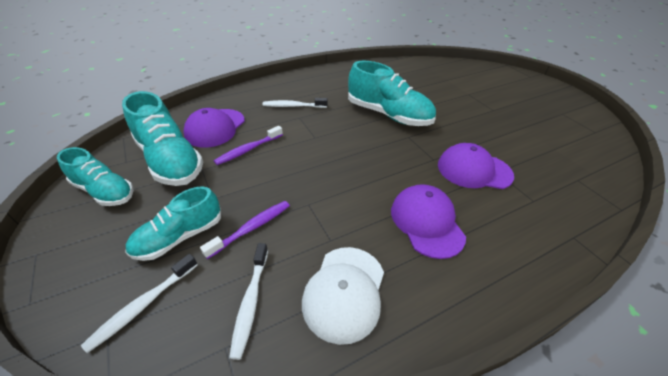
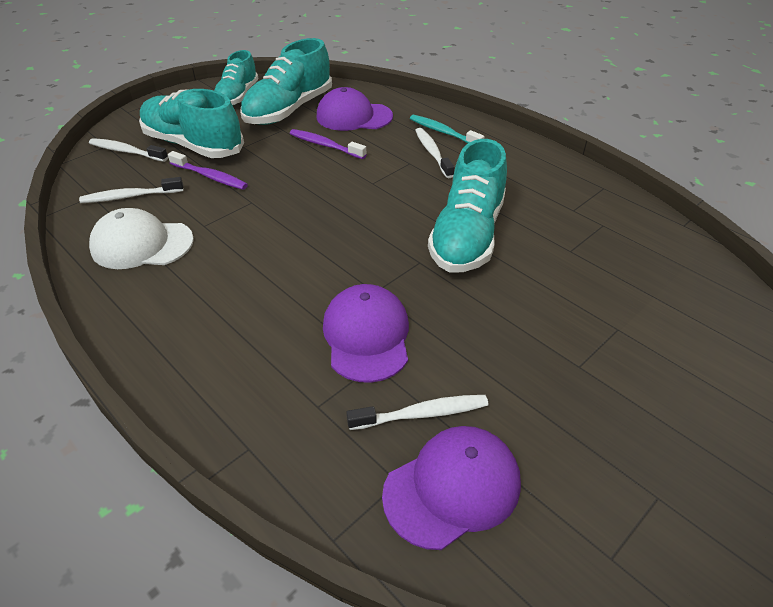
camera: 75 degrees right, 0 degrees up
turquoise shoe [125,186,221,261] -> turquoise shoe [139,89,244,158], size x1.55
purple cap [391,184,466,259] -> purple cap moved to [382,426,521,550]
none -> white toothbrush [346,395,488,430]
none -> turquoise toothbrush [410,115,484,143]

